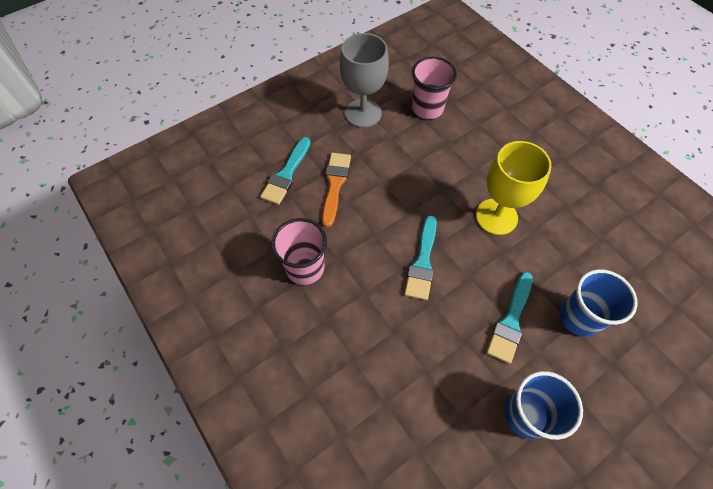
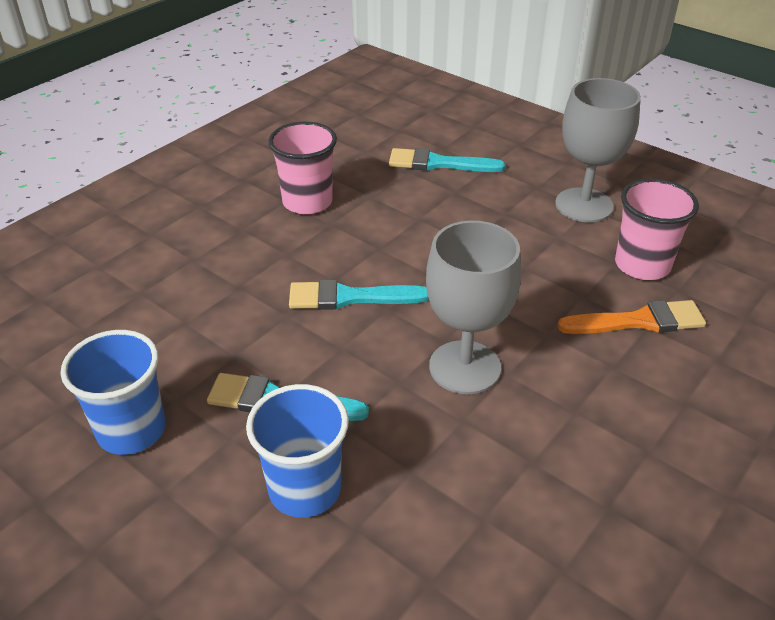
camera: 75 degrees right, 20 degrees down
orange brush [322,153,351,227] -> orange brush moved to [557,300,706,334]
yellow goblet [476,141,552,235] -> grey goblet [426,221,521,394]

